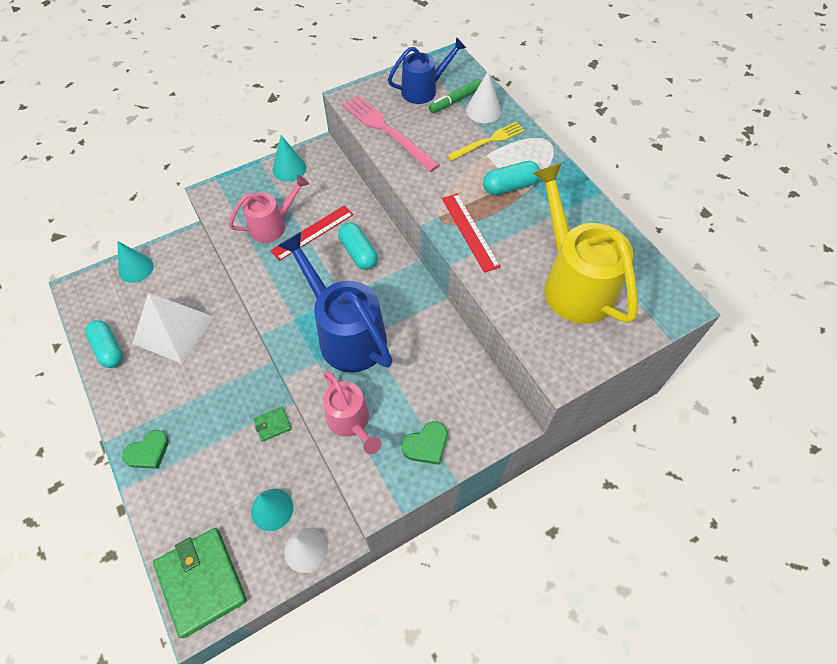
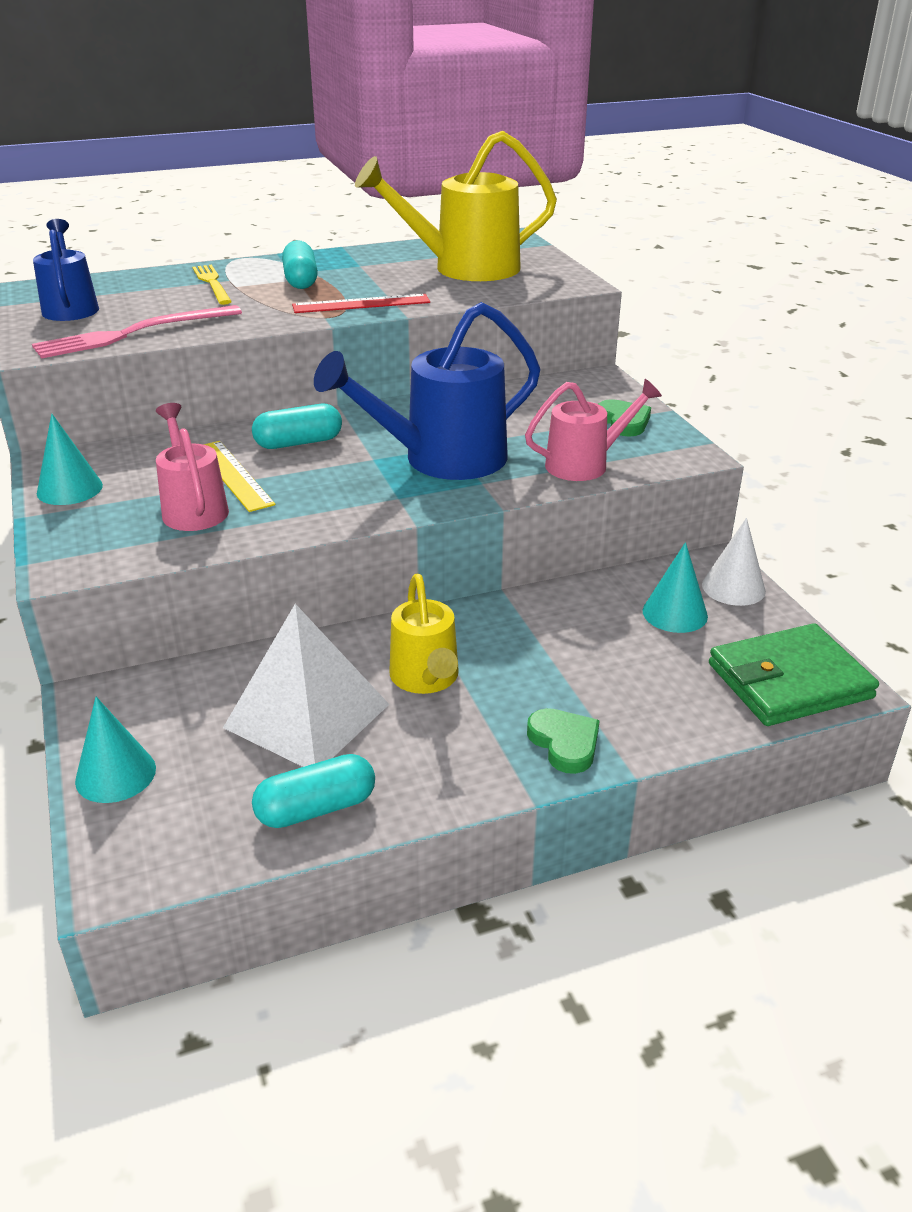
camera: 80 degrees left, 25 degrees down
green wallet [254,407,291,442] -> none
red ruler [270,205,354,261] -> yellow ruler [203,441,276,512]
green marker [429,79,482,113] -> none
white cone [466,71,501,123] -> none
none -> yellow watering can [389,574,459,694]

